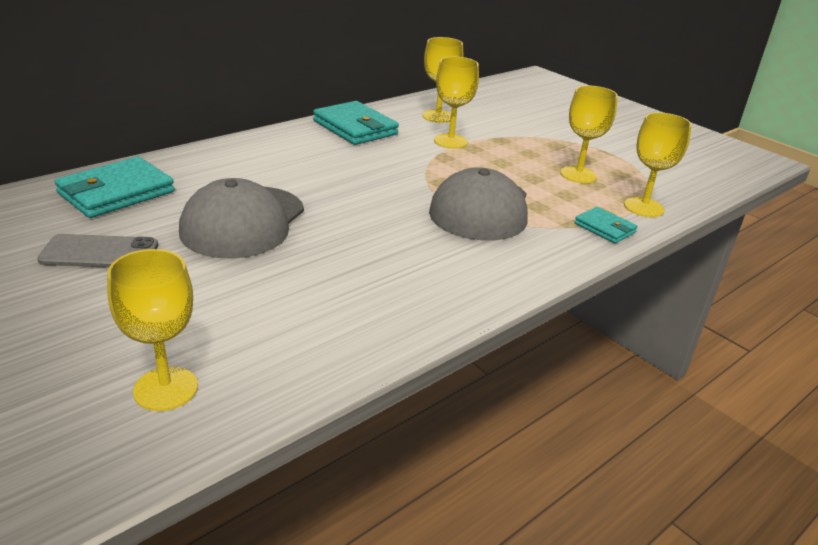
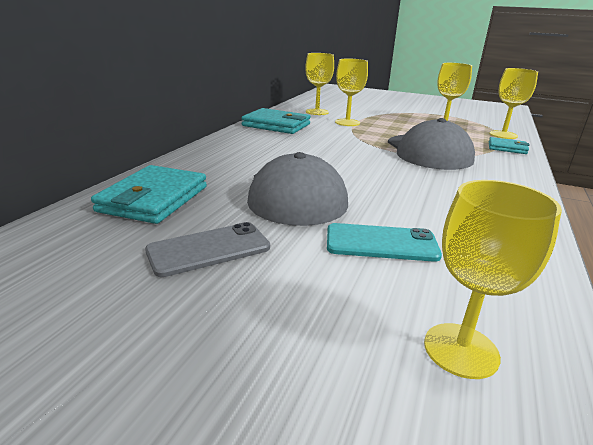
camera: 25 degrees left, 5 degrees down
none -> turquoise phone [327,223,442,262]

